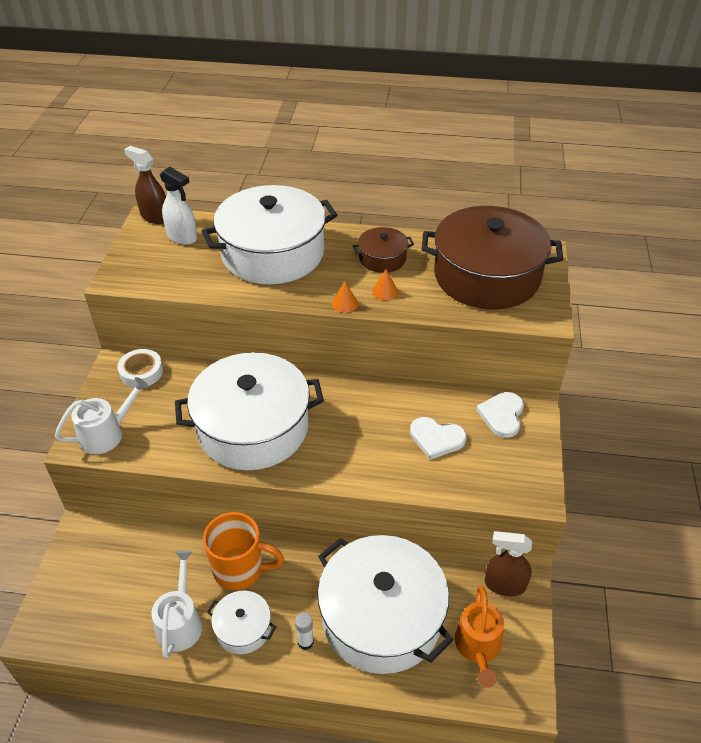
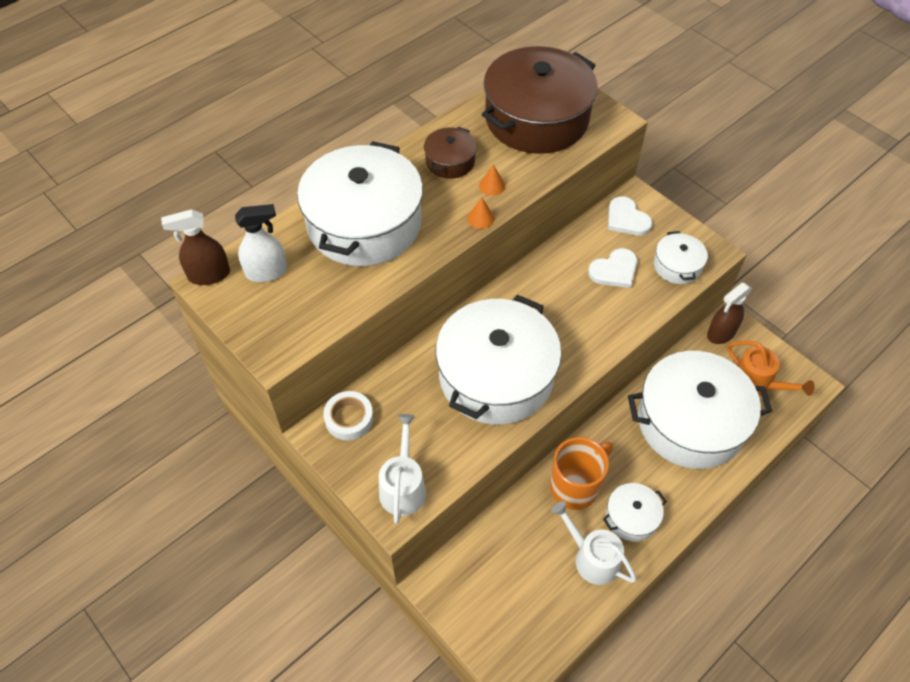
camera: 50 degrees left, 10 degrees up
white glue stick [295,612,314,650] -> none
none -> white pot [654,231,708,284]

